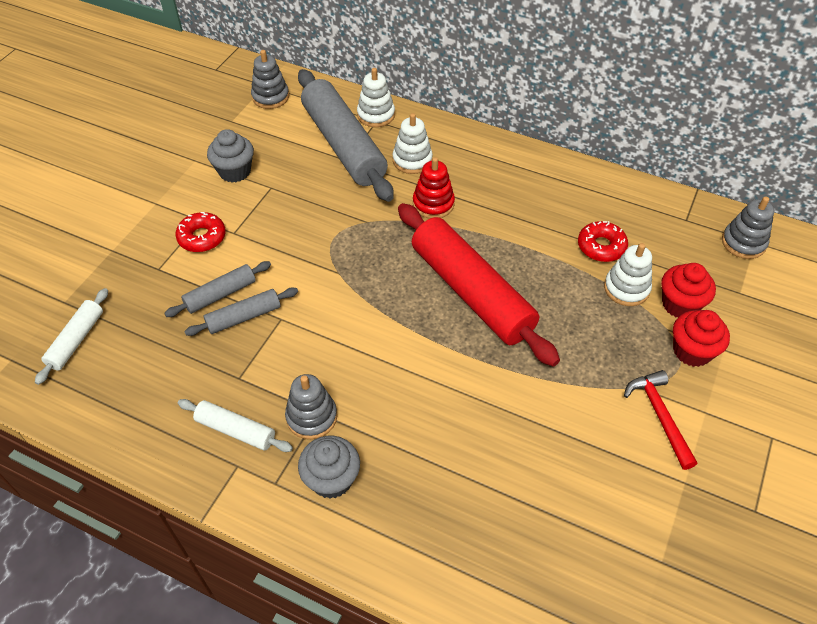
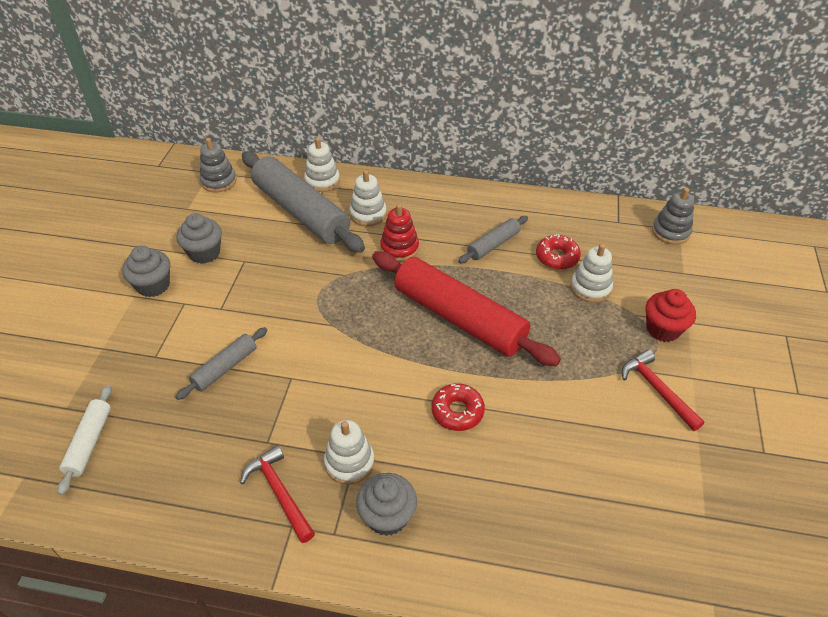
camera: 15 degrees left, 5 degrees down
red donut [176,212,226,252] -> red donut moved to [431,383,485,431]
white rolling pin [178,399,293,452] -> red hammer [240,445,315,543]
grey rolling pin [184,287,298,336] -> grey rolling pin moved to [458,216,528,263]
grey stacking toy [285,374,337,439] -> white stacking toy [324,420,375,485]
red cupcake [661,263,716,317] -> none
none -> grey cupcake [122,246,170,297]

